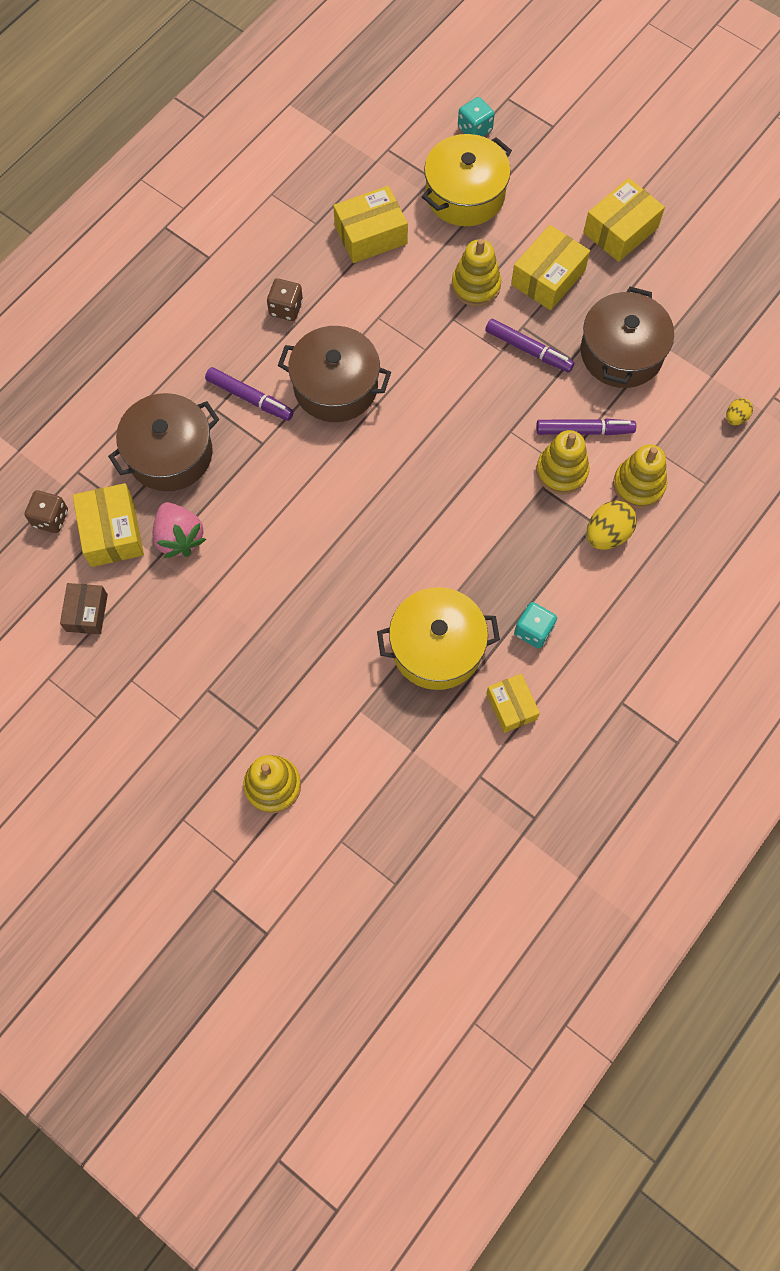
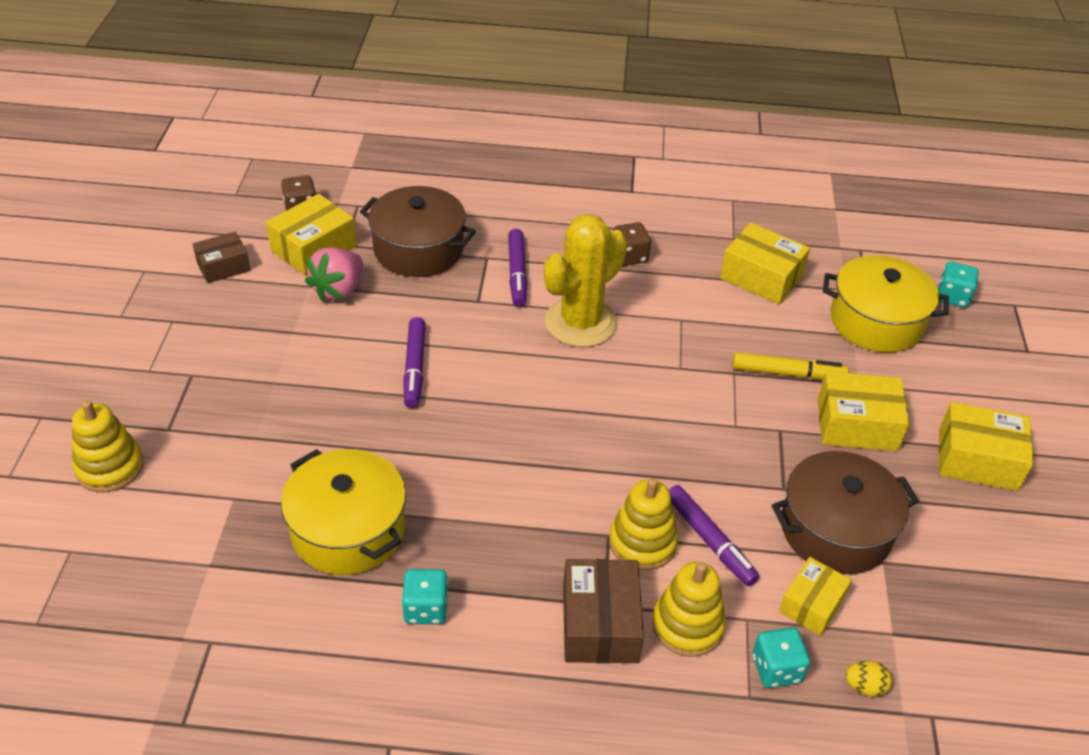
camera: 55 degrees right, 25 degrees down
brown pot [278,326,391,422] -> yellow cactus [544,214,627,347]
yellow stacking toy [452,239,501,306] -> yellow marker [732,352,848,380]
purple marker [485,319,574,373] -> purple marker moved to [403,317,426,408]
yellow box [486,674,540,733] -> yellow box moved to [779,557,852,636]
yellow egg [587,500,637,550] -> brown box [563,559,644,663]
none -> turquoise dice [752,627,810,688]

